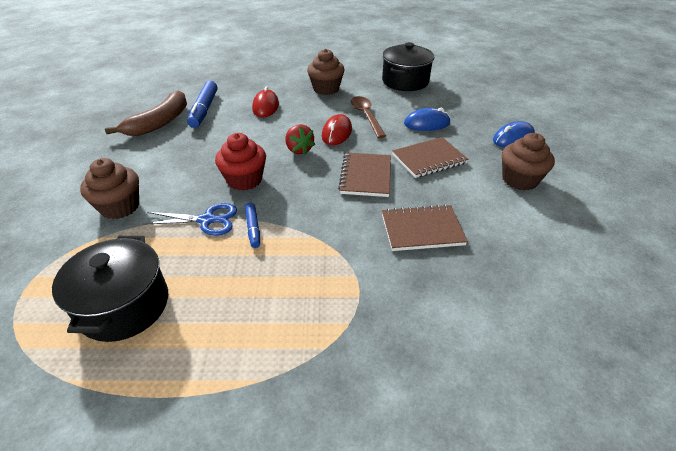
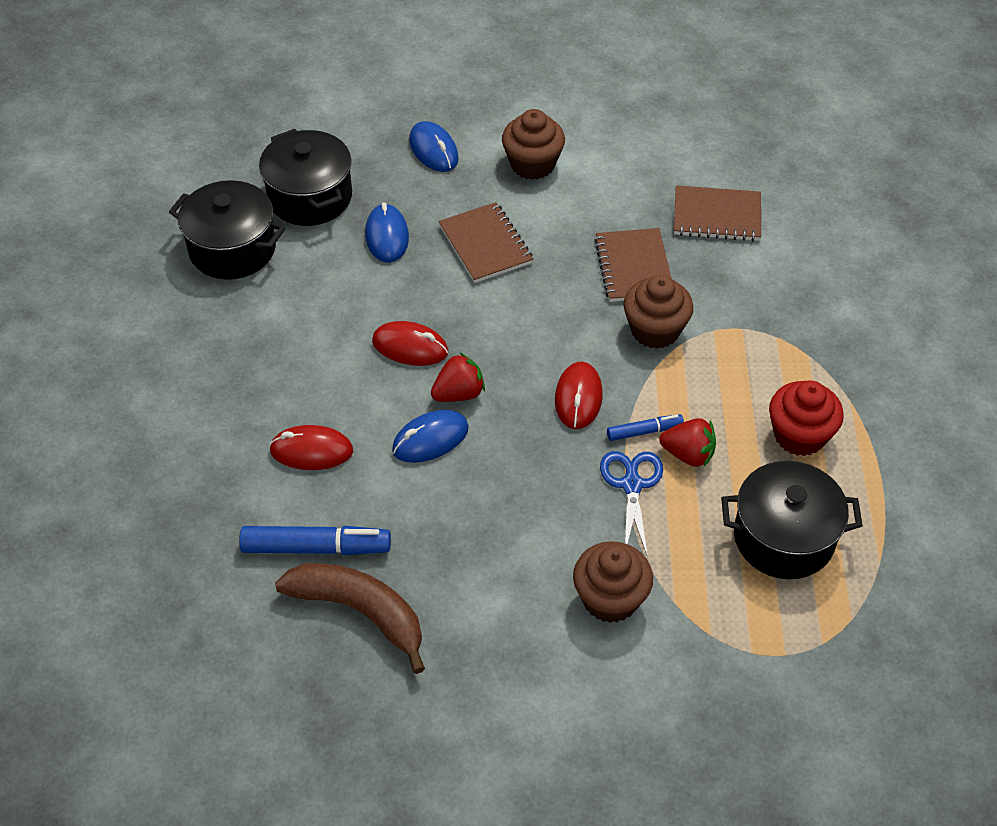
camera: 90 degrees left, 10 degrees up
red cupcake [215,133,266,191] -> red cupcake moved to [769,381,844,456]
brown cupcake [307,49,345,95] -> brown cupcake moved to [623,275,693,349]
brown notebook [338,153,391,197] -> brown notebook moved to [674,185,761,241]
brown spoon [351,96,386,138] -> none
none -> black pot [259,129,352,226]
none -> blue mouse [392,410,469,463]
none -> red mouse [555,361,602,429]
none -> red strawberry [659,418,716,467]

